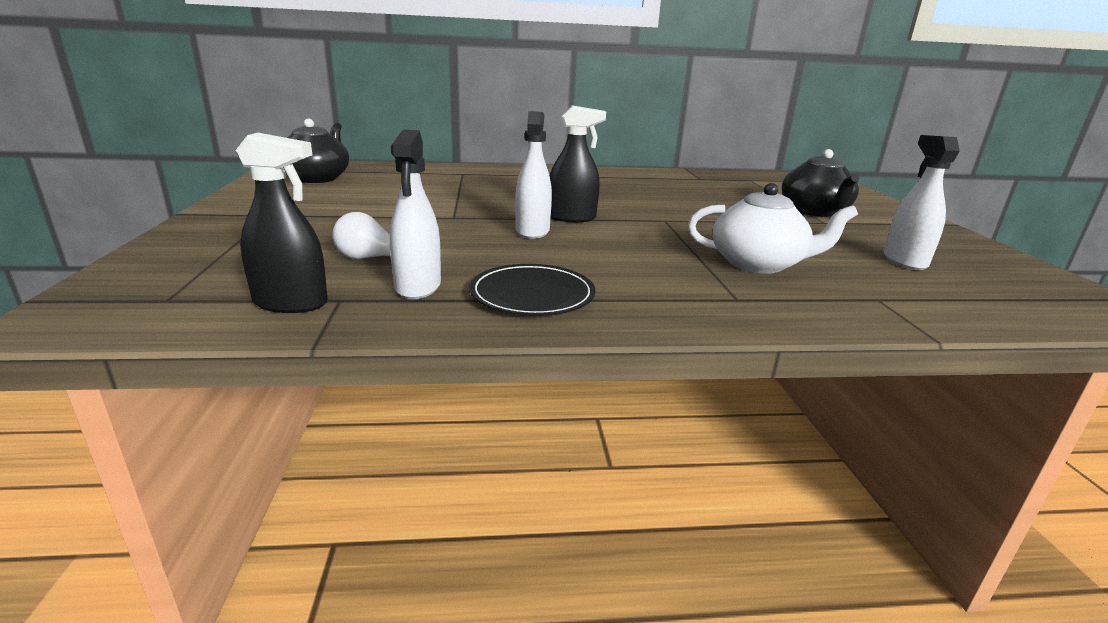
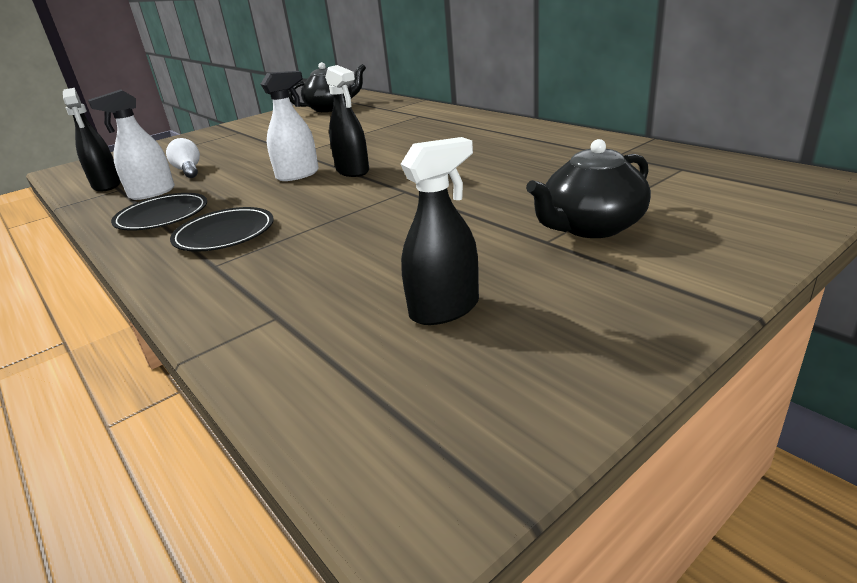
camera: 60 degrees right, 5 degrees up
white teapot [688,183,858,274] -> none
white spray bottle [884,135,960,270] -> black spray bottle [401,137,479,325]
none -> black plate [170,207,274,252]

